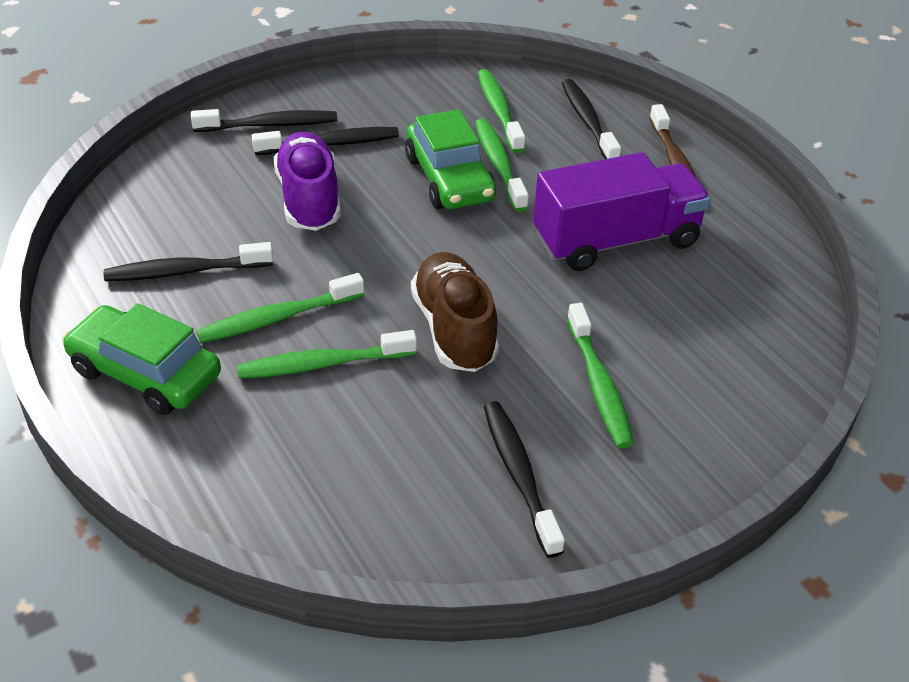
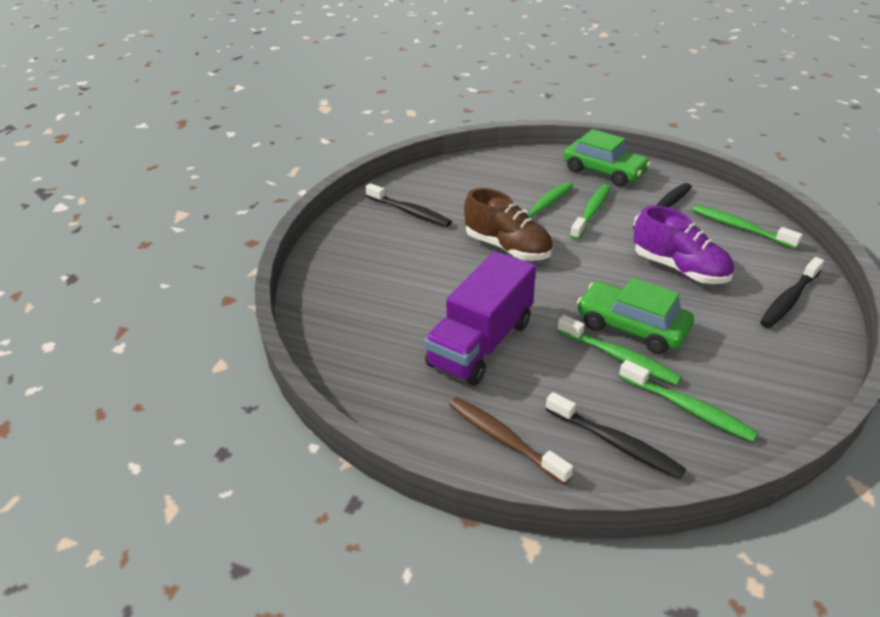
camera: 145 degrees right, 5 degrees down
green car [62,303,221,415] -> green car turned 45 degrees clockwise [563,129,651,187]
black toothbrush [252,127,399,155] -> none
green toothbrush [567,303,634,448] -> green toothbrush moved to [692,205,803,249]

